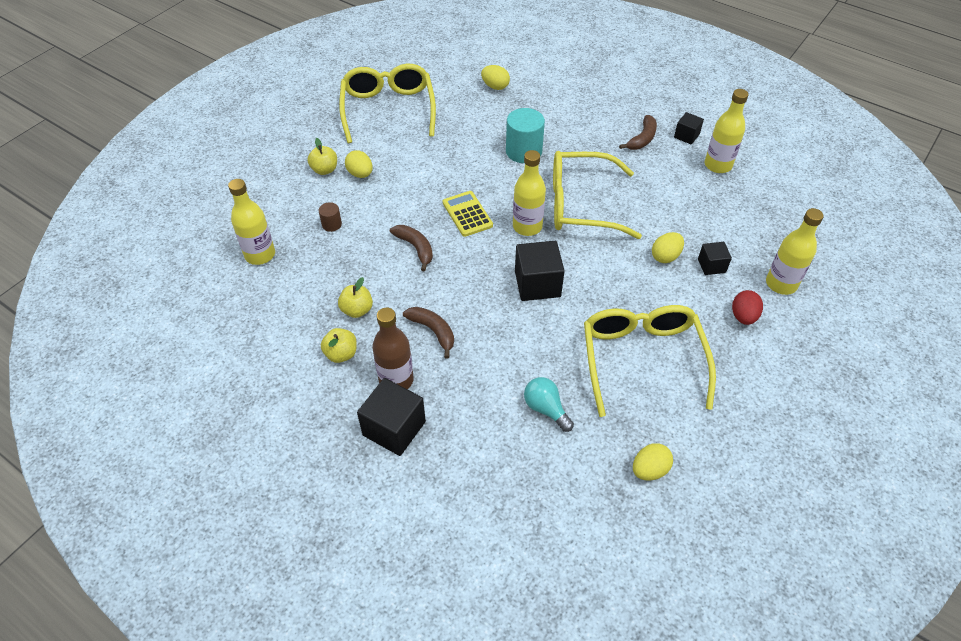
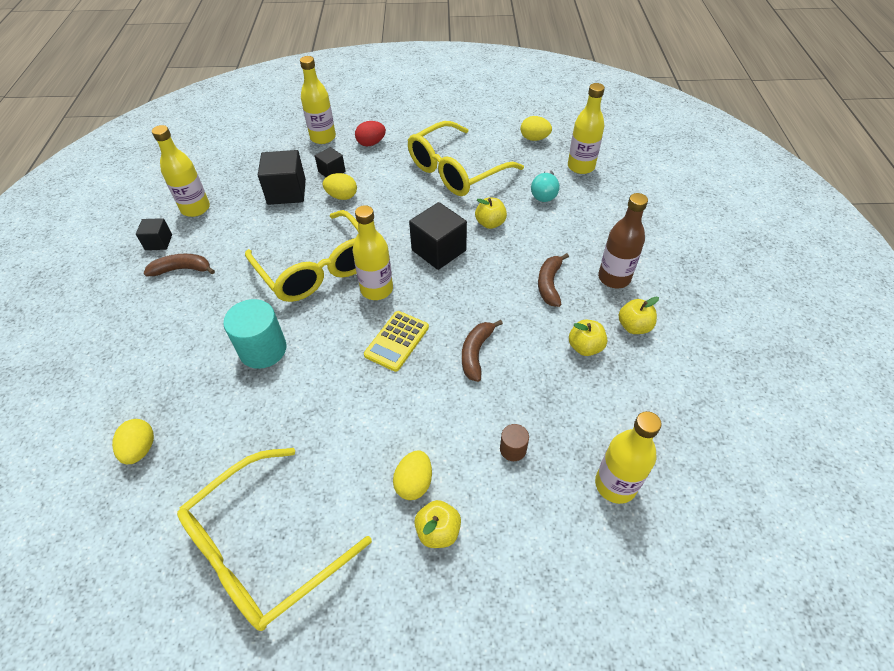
camera: 125 degrees left, 0 degrees up
black cube [357,378,426,456] -> black cube moved to [258,150,306,205]
none -> yellow apple [475,197,507,229]
none -> yellow bottle [568,83,605,174]

